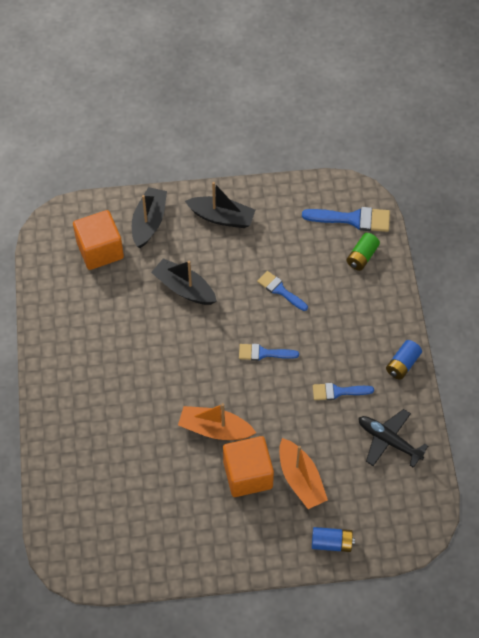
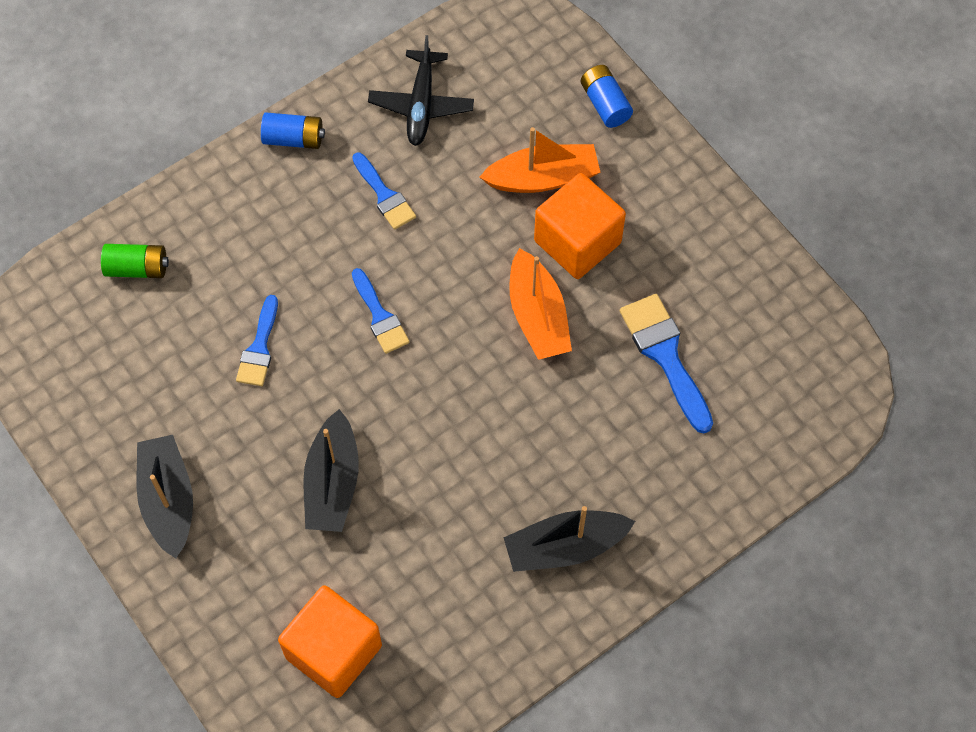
camera: 120 degrees left, 5 degrees up
black boat [132,187,167,248] -> black boat moved to [503,506,635,572]
orange boat [279,438,328,509] -> orange boat turned 45 degrees clockwise [480,127,600,193]
blue brush [302,207,390,232] -> blue brush moved to [620,294,713,433]

